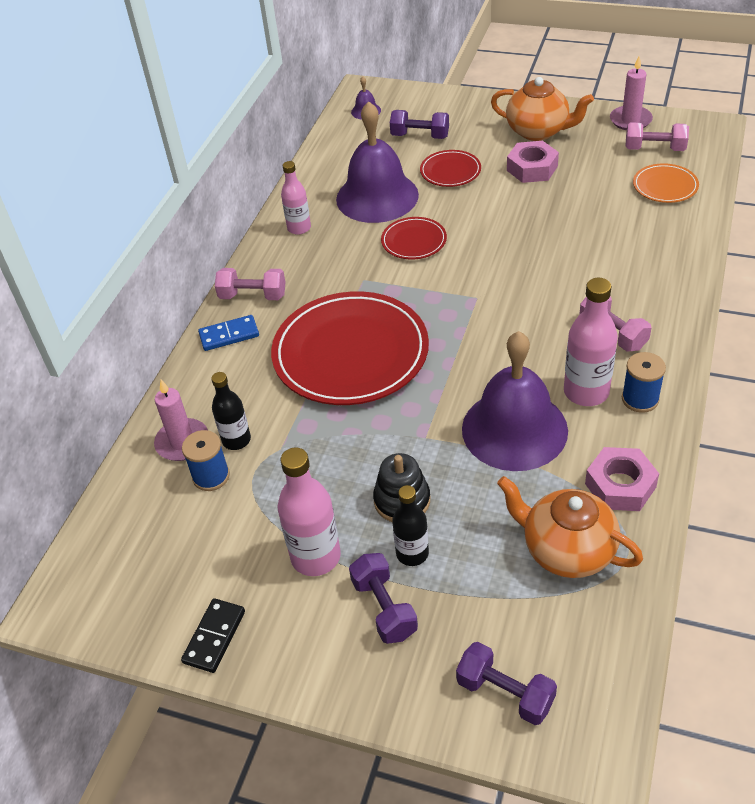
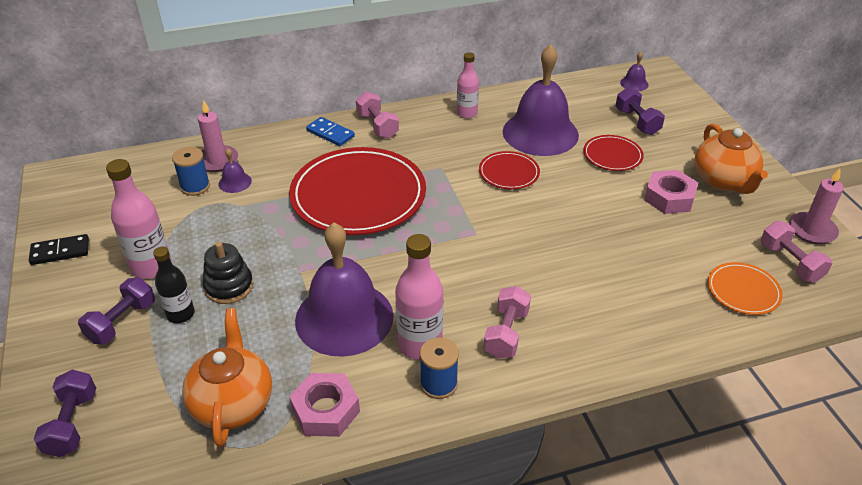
camera: 50 degrees right, 5 degrees down
black bottle [211,372,251,450] -> purple bell [219,148,252,193]

